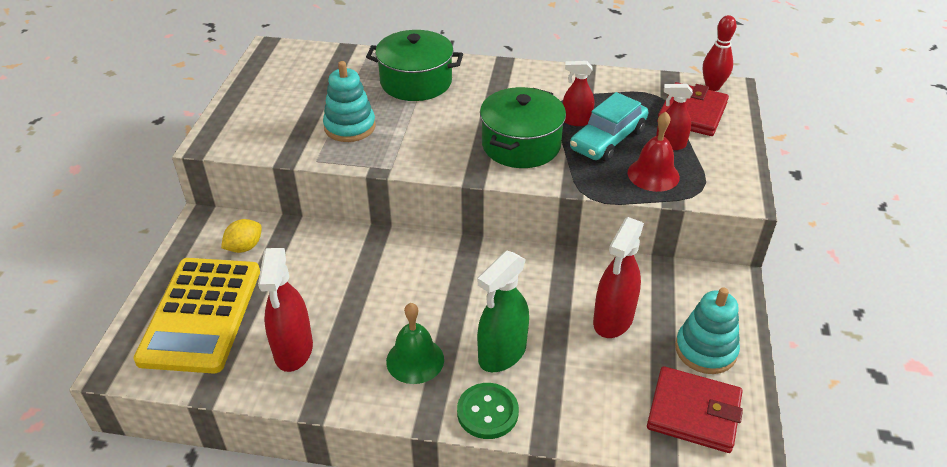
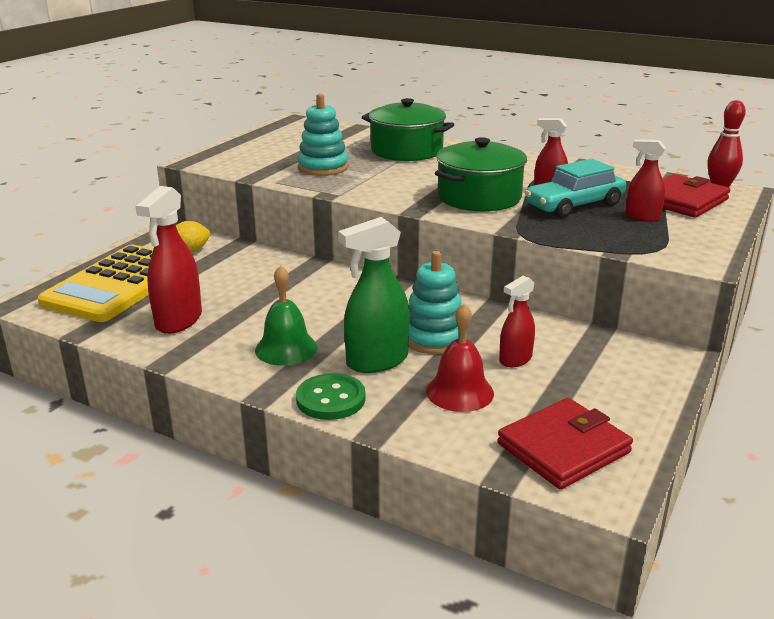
camera: 20 degrees right, 15 degrees down
red spray bottle [593,217,644,338] -> red spray bottle [499,275,535,367], size x0.60
red bell [628,111,680,192] -> red bell moved to [426,303,494,412]
red wallet [647,366,743,453] -> red wallet turned 75 degrees counterclockwise [497,398,633,490]
turquoise stacking toy [675,287,740,374] -> turquoise stacking toy moved to [408,251,467,354]

